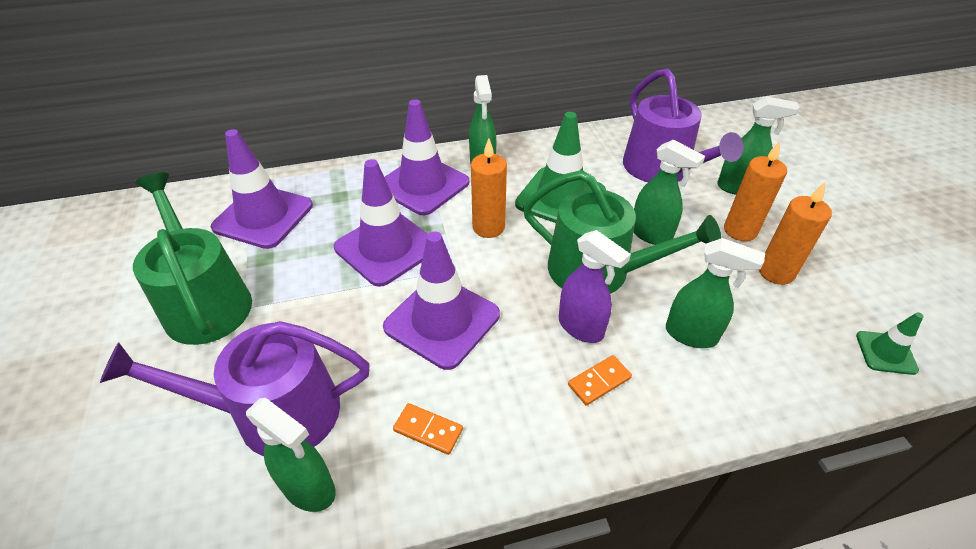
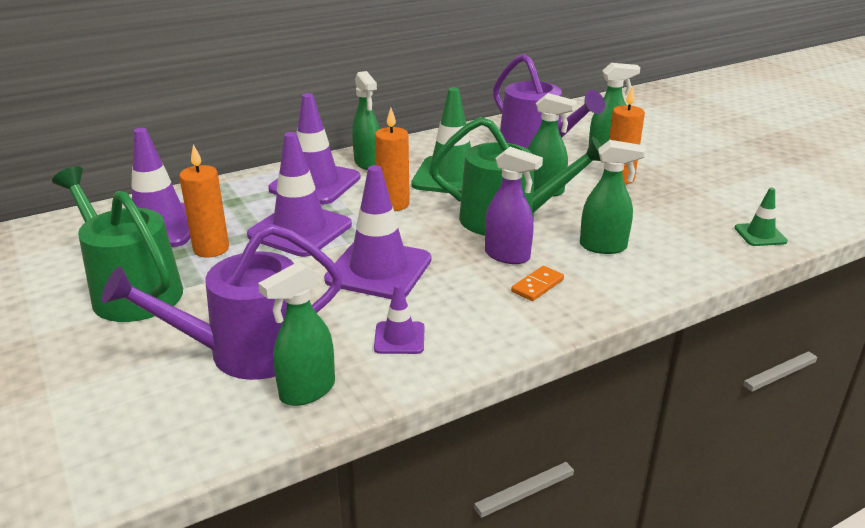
camera: 15 degrees left, 15 degrees down
green spray bottle [246,398,336,512] -> green spray bottle turned 120 degrees clockwise [258,262,335,406]
orange domino [393,403,463,455] -> purple traffic cone [374,284,425,354]
orange candle [759,182,832,285] -> orange candle moved to [179,144,229,258]

